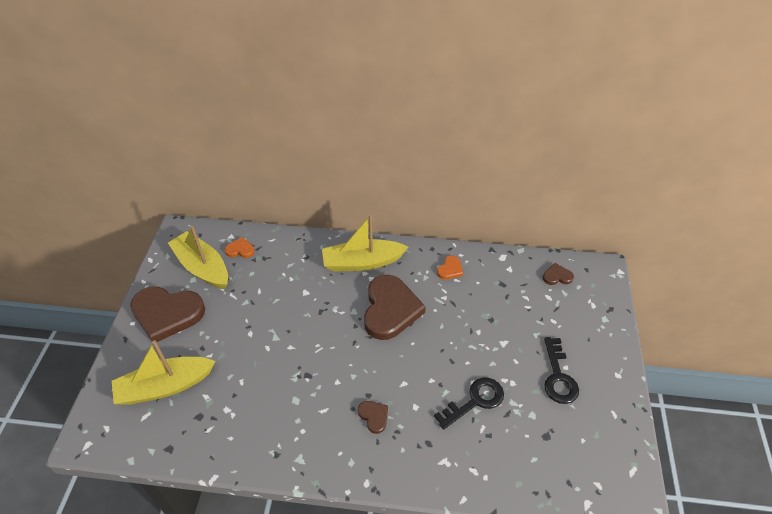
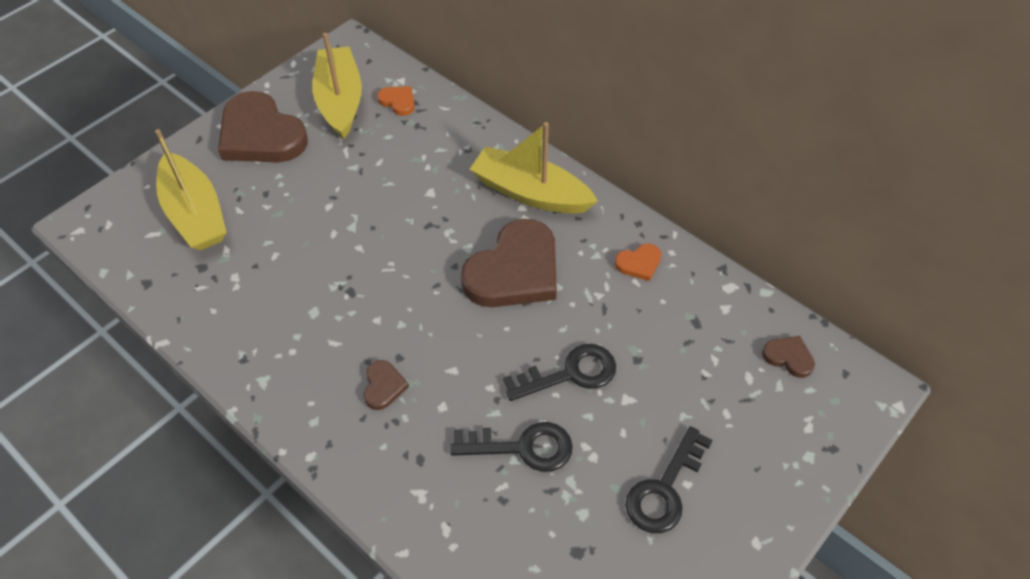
camera: 35 degrees right, 5 degrees up
yellow boat [112,340,215,405] -> yellow boat turned 135 degrees counterclockwise [155,129,227,250]
none -> black key [503,344,616,401]

